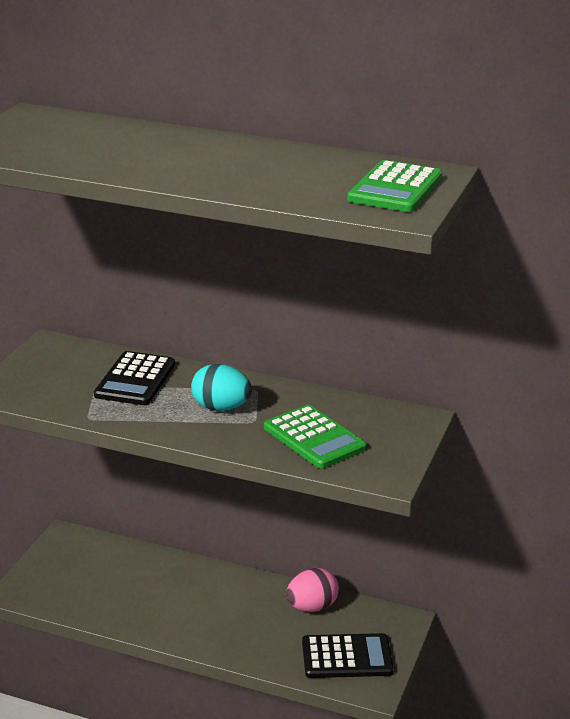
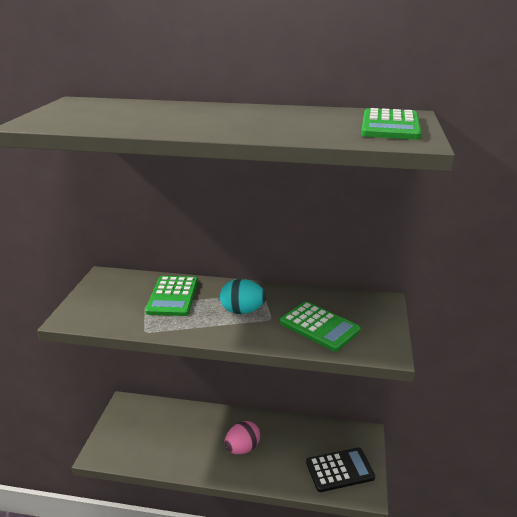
camera: 10 degrees left, 0 degrees up
black calculator [94,351,175,405] -> green calculator [145,276,198,316]
pink egg [286,568,339,612] -> pink egg moved to [224,421,260,454]

